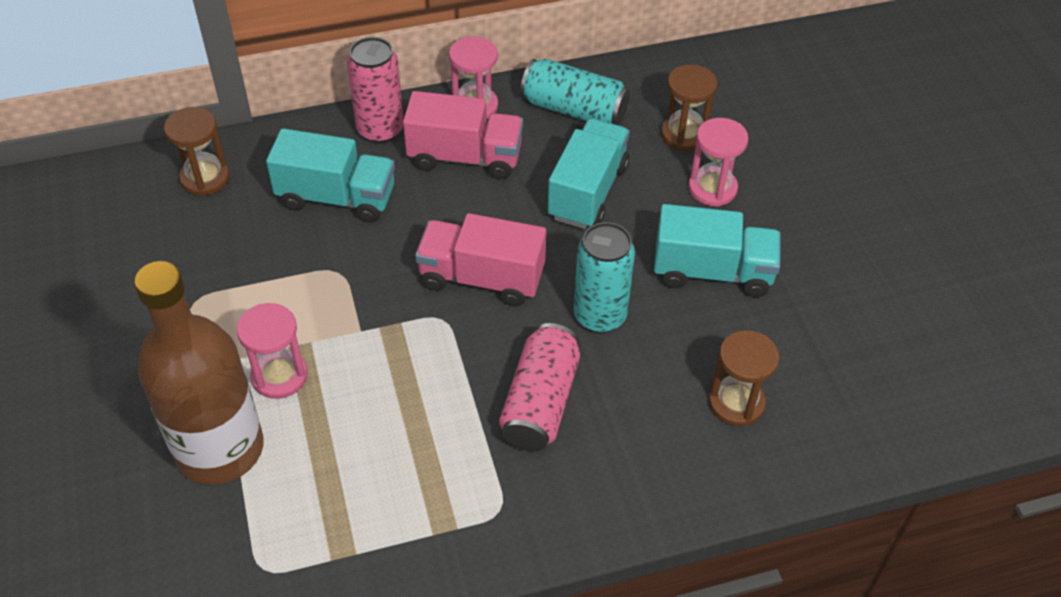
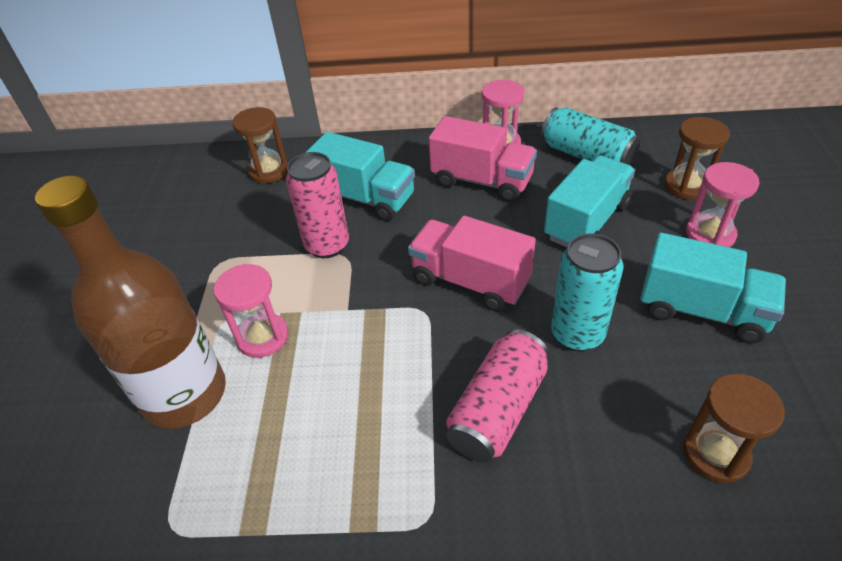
camera: 20 degrees right, 5 degrees down
pink can [347,37,403,144] -> pink can moved to [286,152,349,258]

